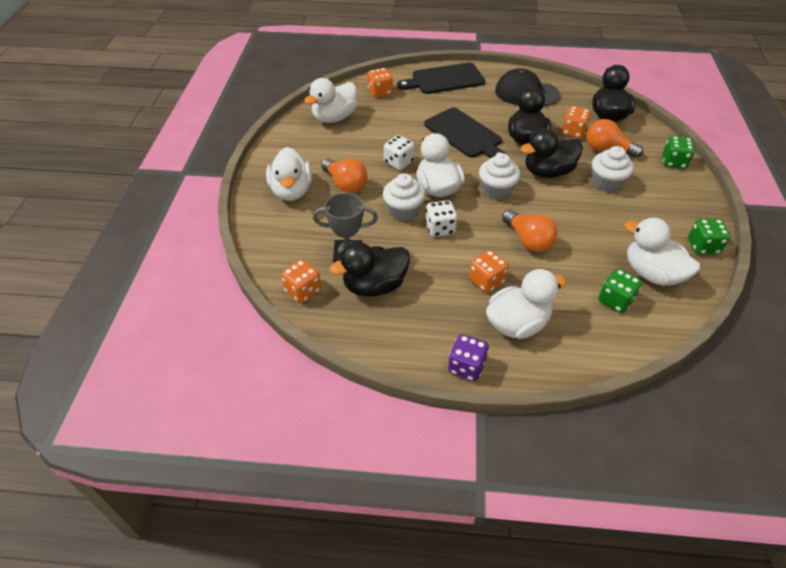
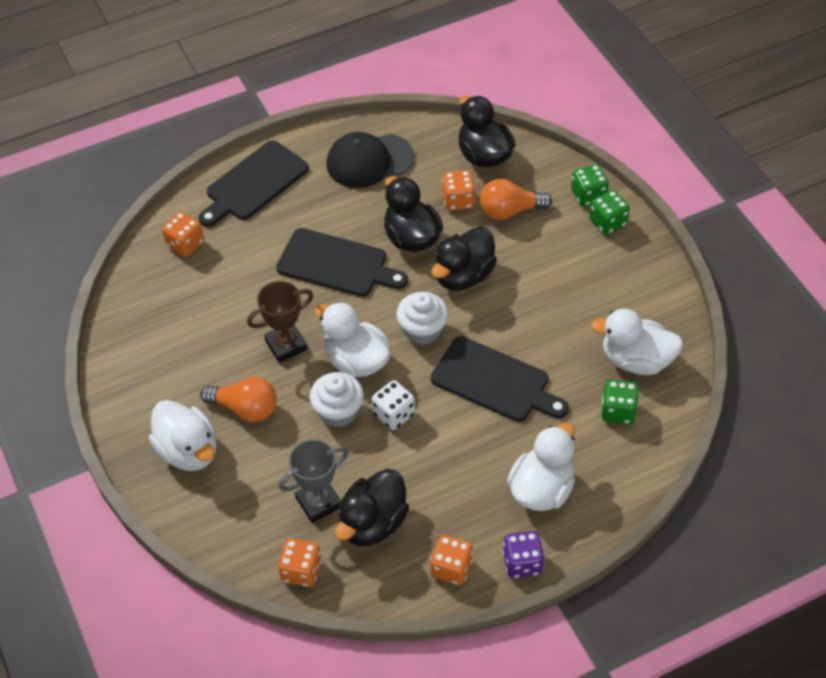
camera: 30 degrees left, 5 degrees up
white duck [304,78,357,123] -> none
white dice [384,135,415,170] -> brown trophy [247,281,313,363]
orange dice [469,250,508,293] -> orange dice moved to [430,535,473,585]
orange light bulb [502,210,558,252] -> black cutting board [431,336,569,422]
white cupcake [592,146,634,192] -> none
green dice [688,219,731,254] -> green dice moved to [589,190,630,235]

